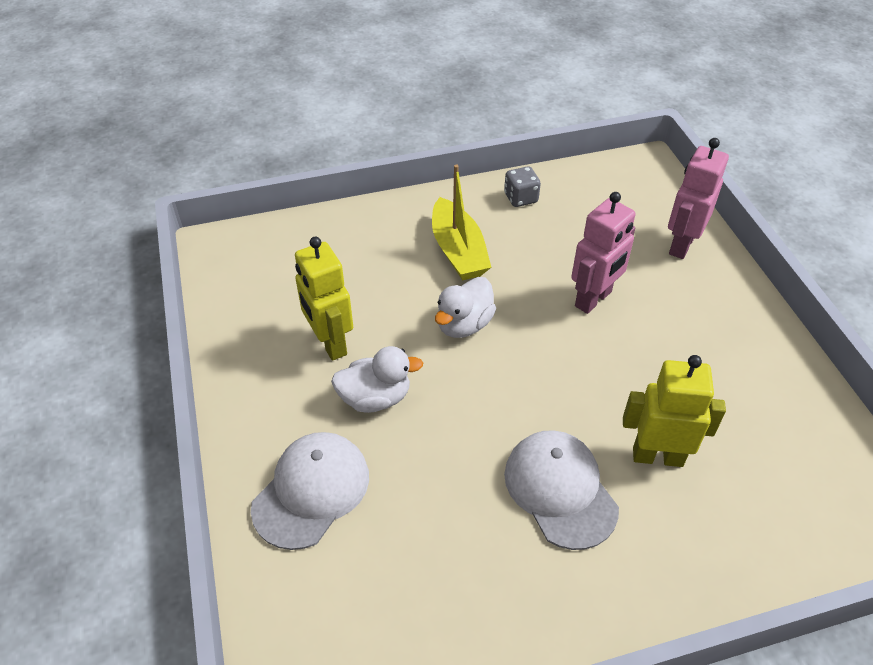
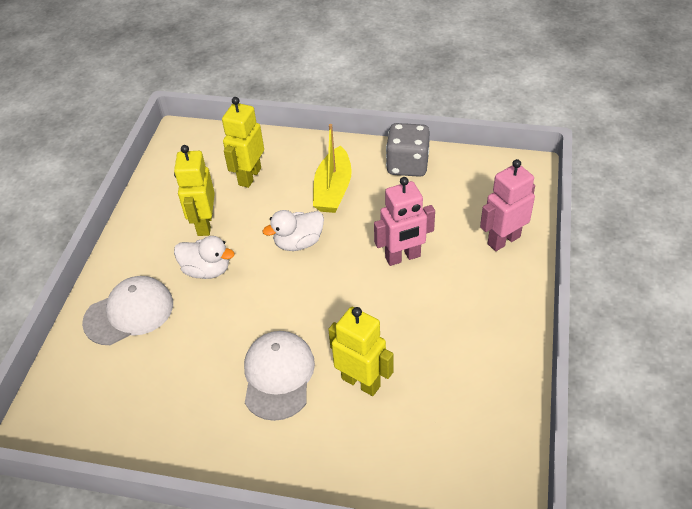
camera: 30 degrees right, 0 degrees up
grey dice [504,166,541,207] -> grey dice [386,123,430,177], size x1.71
none -> yellow robot [222,97,264,188]

